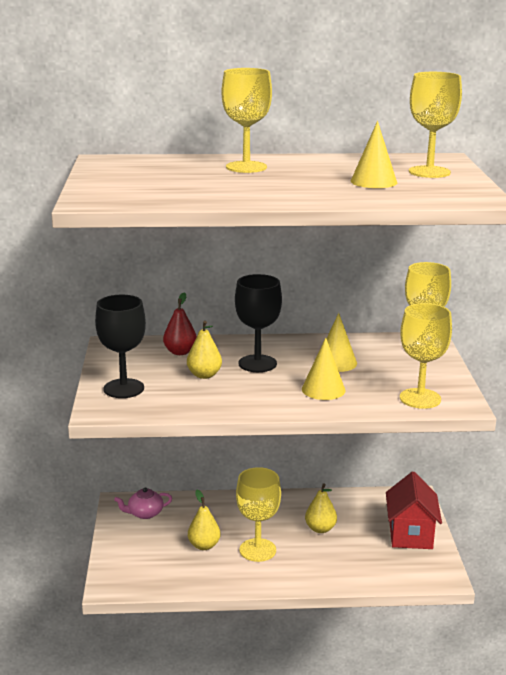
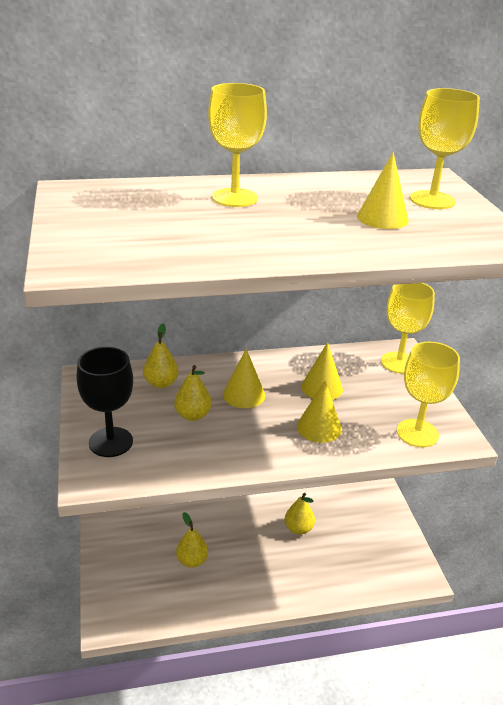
camera: 10 degrees left, 10 degrees up
pink teapot [114,487,172,519] -> none
red pear [163,292,197,355] -> yellow pear [143,323,179,388]
black goblet [235,274,282,372] -> yellow cone [223,349,265,408]
yellow goblet [236,467,281,562] -> none
red house [386,472,442,549] -> none

